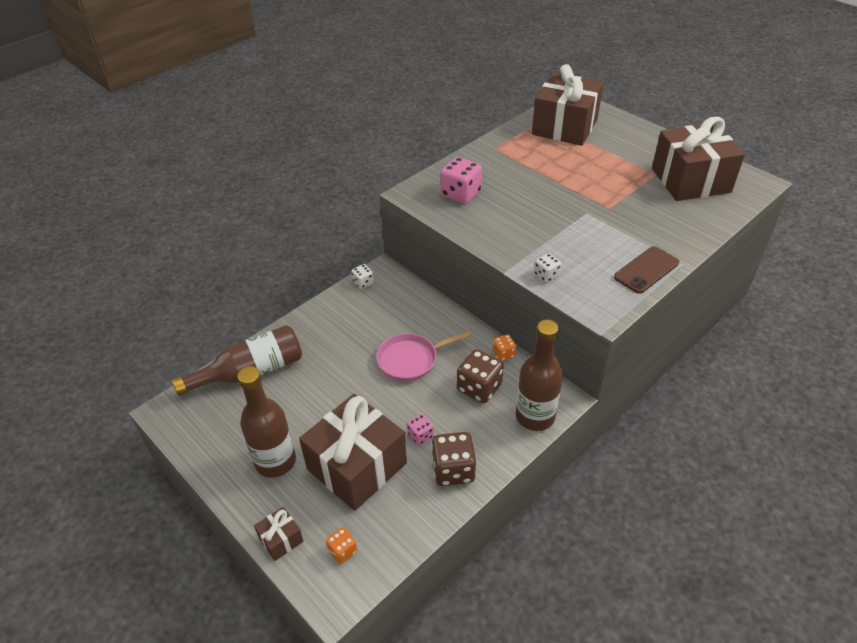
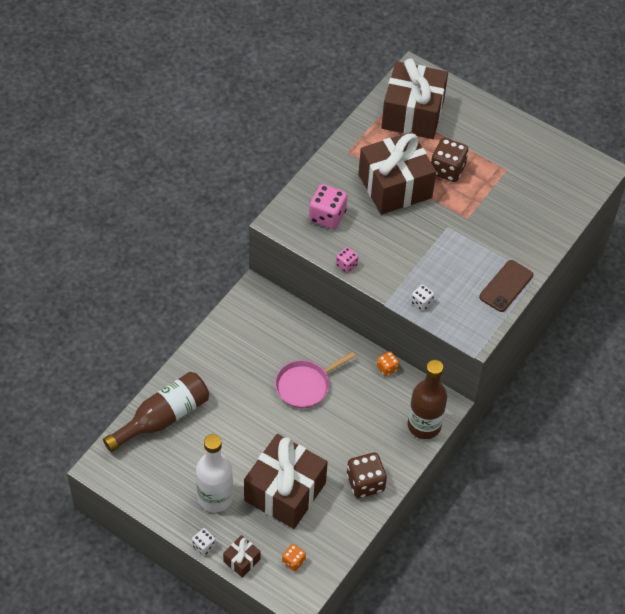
camera: 15 degrees left, 10 degrees up
brown bottle [238,366,296,478] -> white bottle [196,434,233,513]
white dice [351,264,374,289] -> white dice moved to [192,528,216,556]
pink dice [407,414,434,445] -> pink dice moved to [336,247,359,273]
brown dice [457,349,504,403] -> brown dice moved to [431,138,468,182]
brown gift [652,116,745,201] -> brown gift moved to [358,132,436,215]

